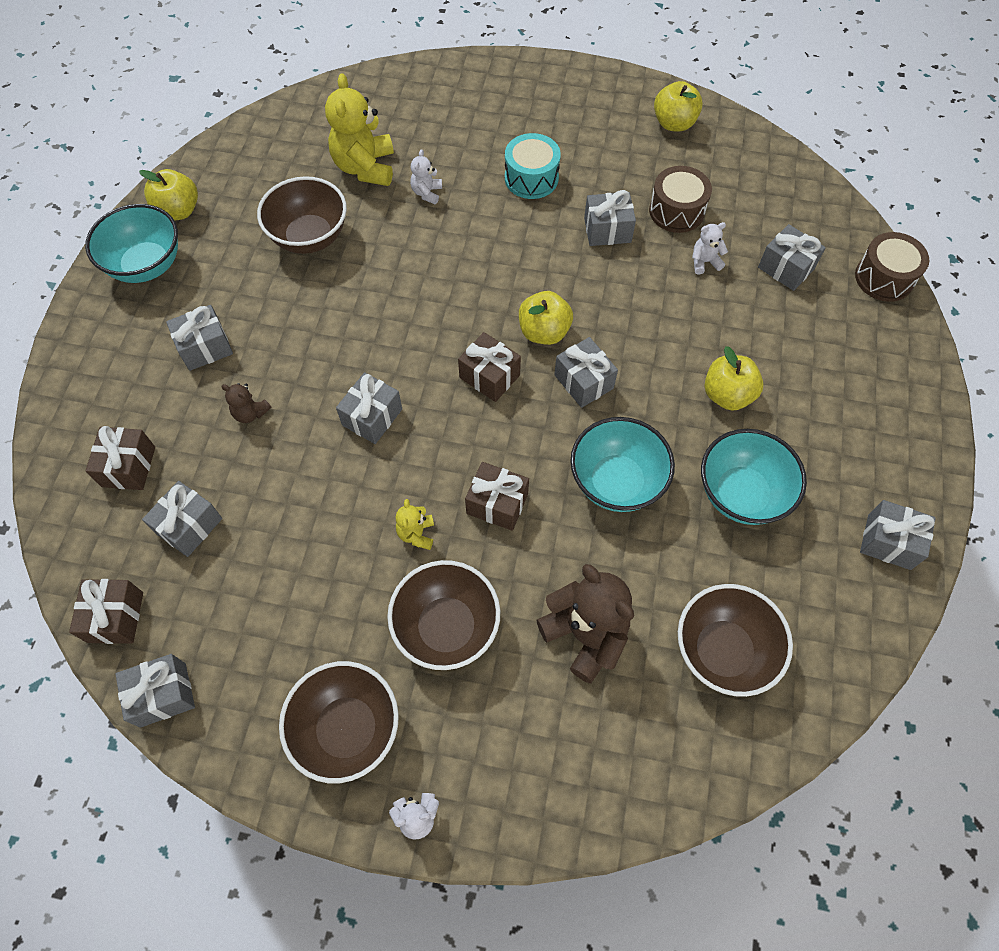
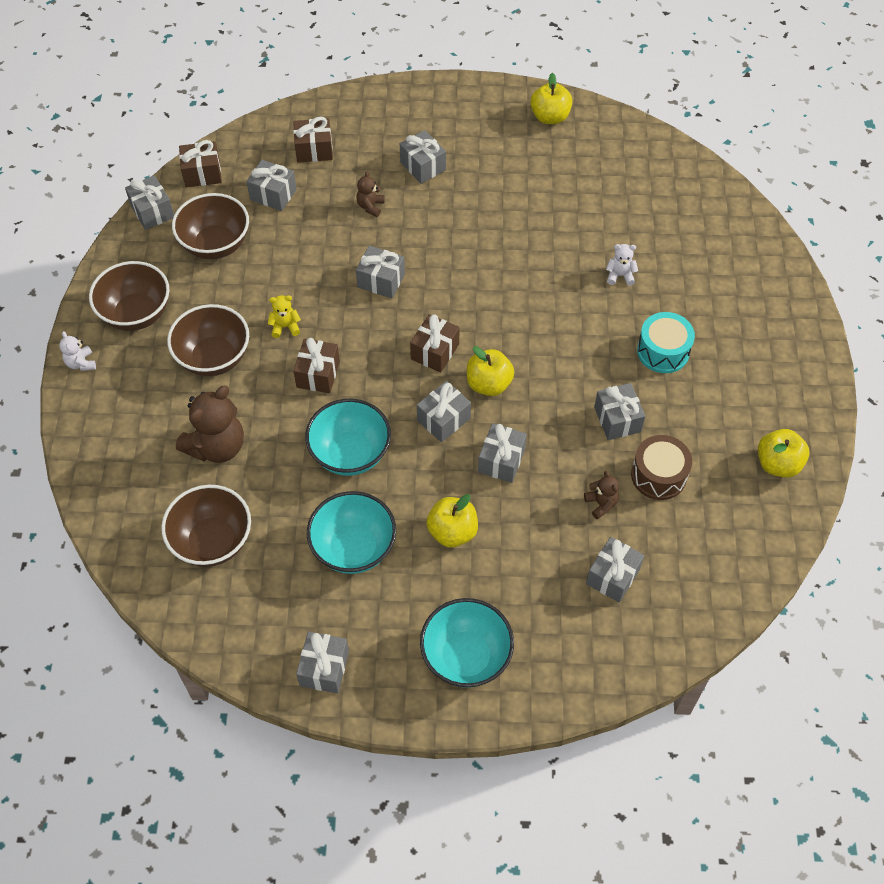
camera: 80 degrees right, 5 degrees down
turquoise bowl [85,204,178,283] -> turquoise bowl moved to [420,598,514,687]
brown bowl [257,176,347,254] -> brown bowl moved to [172,193,249,259]
yellow teddy bear [325,73,394,186] -> none
white teddy bear [692,222,728,274] -> brown teddy bear [584,471,619,519]
brown drum [855,232,929,302] -> none
none -> grey gift [478,423,527,483]

